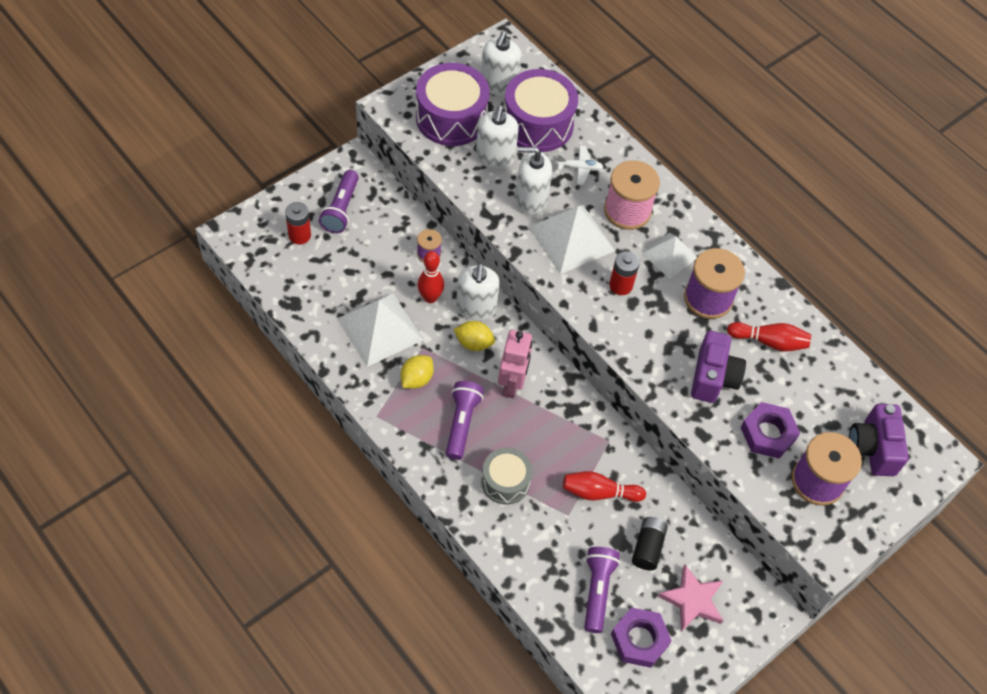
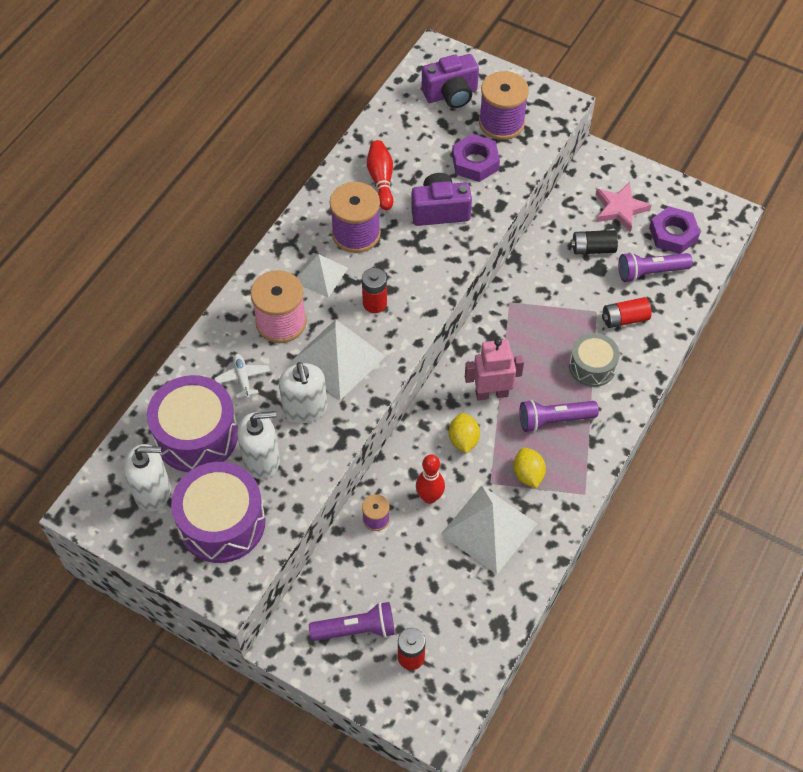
camera: 105 degrees left, 0 degrees up
yellow lemon [401,355,434,389] -> yellow lemon turned 60 degrees clockwise [513,447,546,488]
white soap dispenser [456,263,500,321] -> none
red bowling pin [563,471,646,502] -> none
none -> red battery [602,297,652,328]

